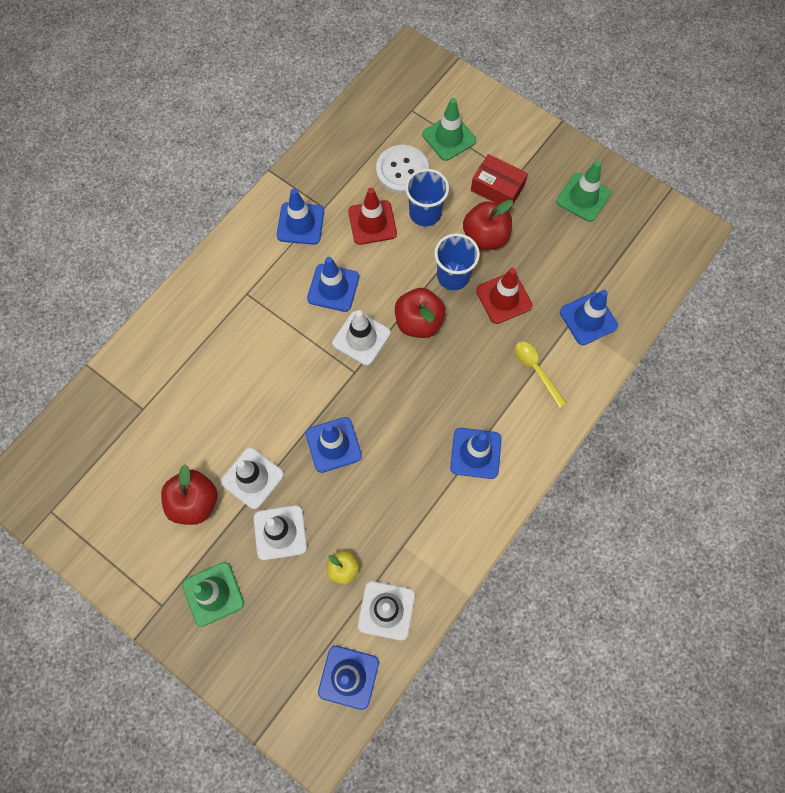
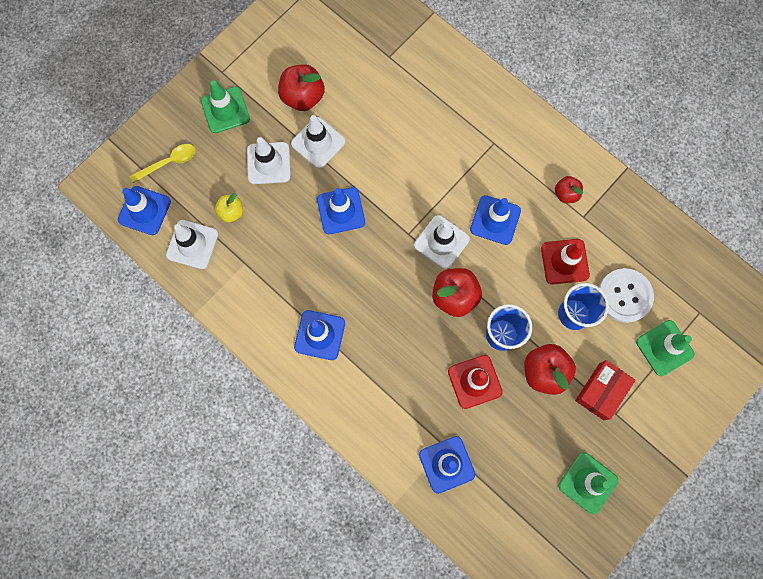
camera: 95 degrees right, 5 degrees up
blue traffic cone [277,189,324,245] -> red apple [555,176,583,203]
yellow spoon [515,342,566,408] -> yellow spoon moved to [130,144,196,183]

